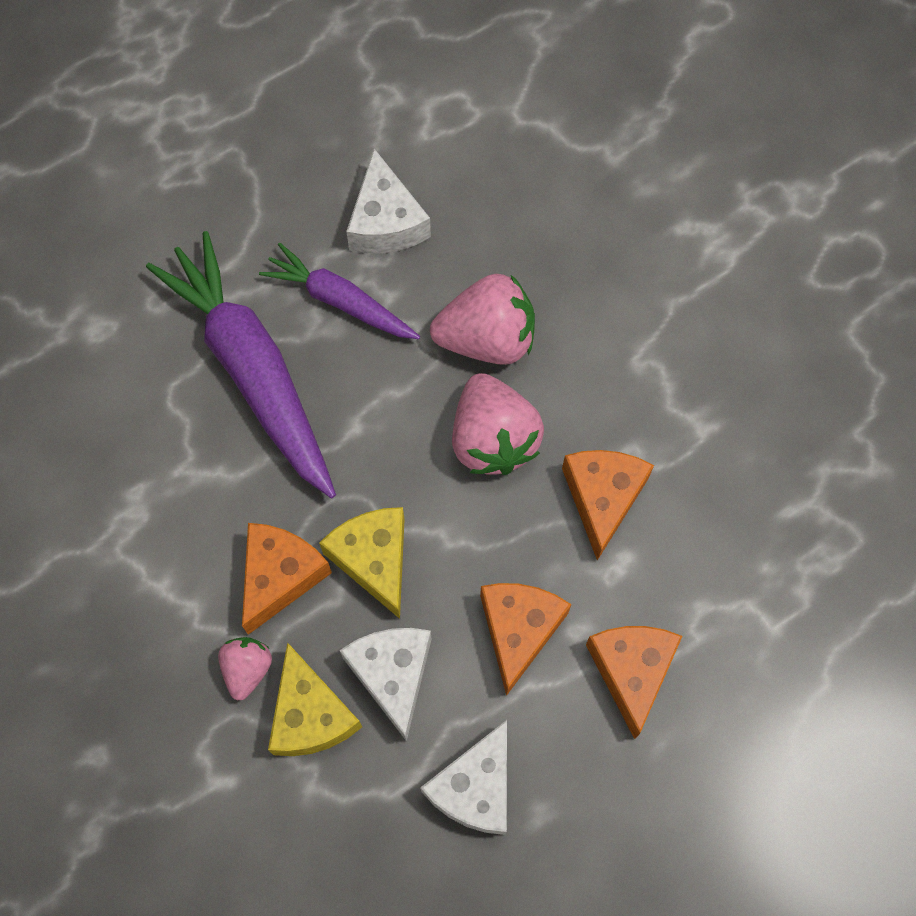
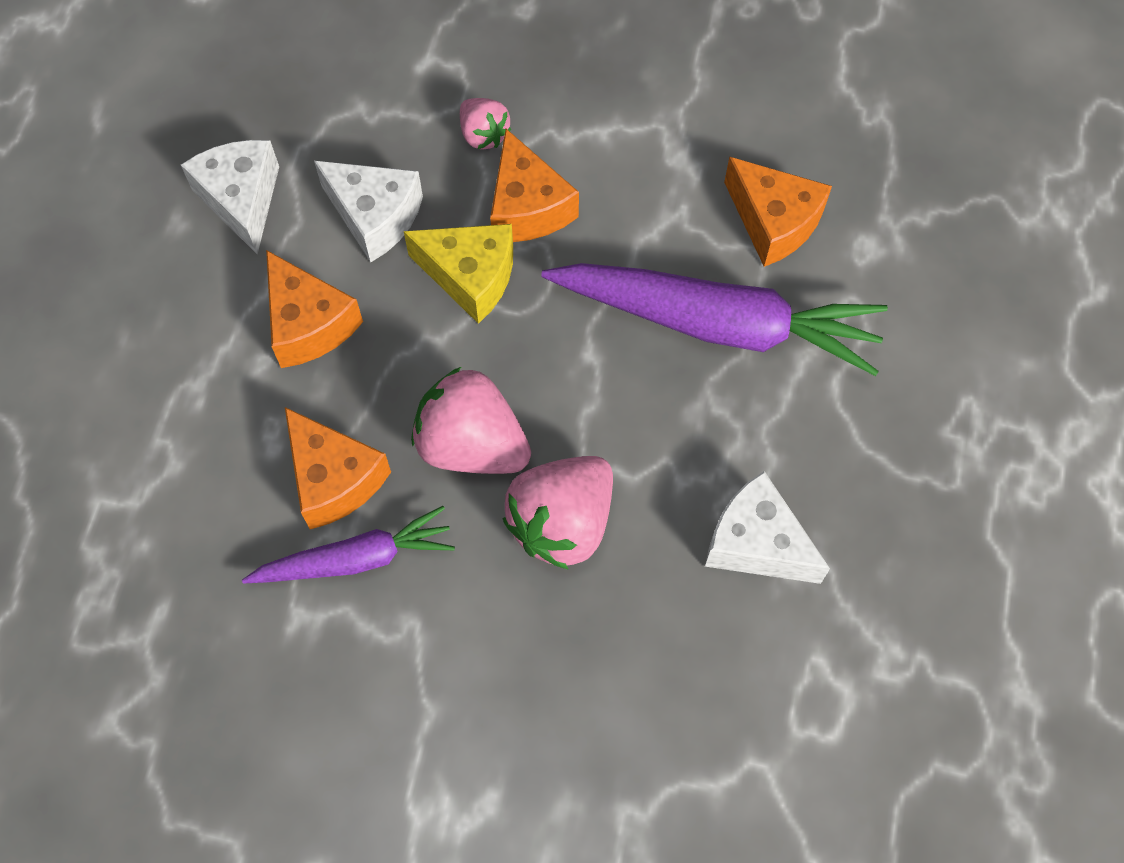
camera: 135 degrees right, 5 degrees down
purple carrot [259,243,420,339] -> purple carrot moved to [242,506,455,583]
yellow cheese [268,642,362,756] -> none
orange cheese [586,626,682,739] -> orange cheese moved to [724,157,832,267]

